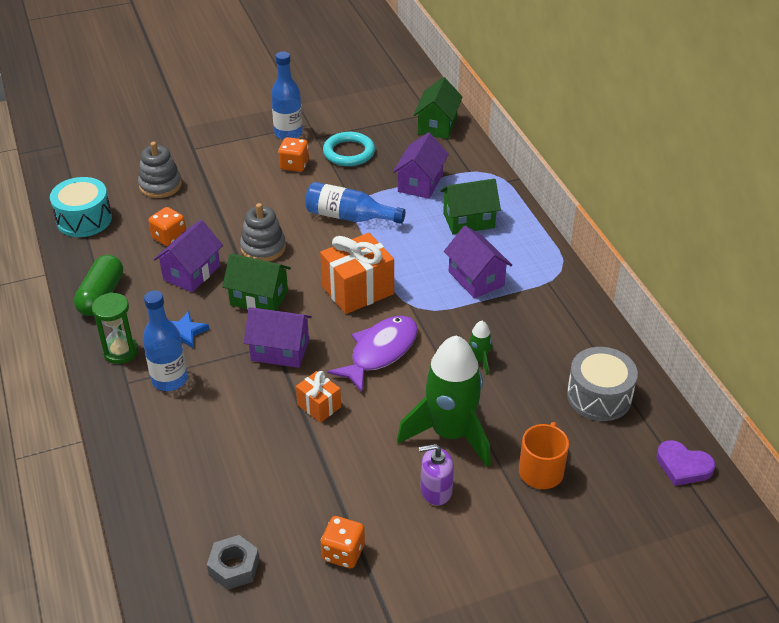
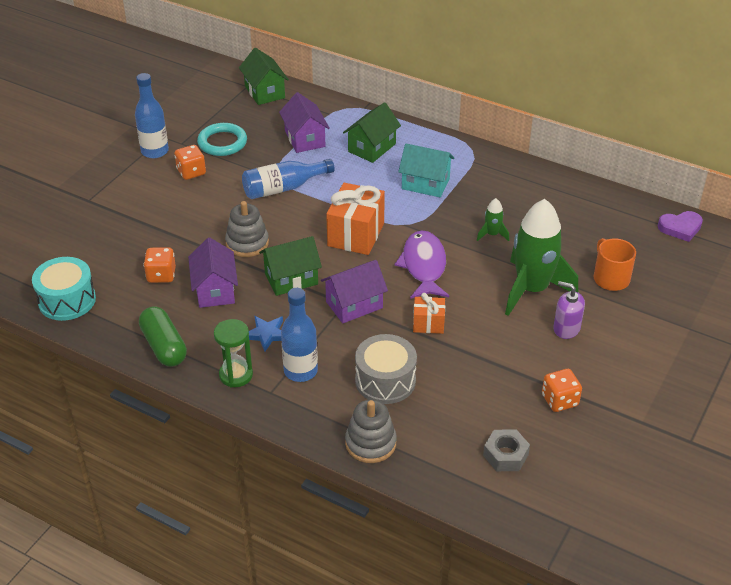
camera: 40 degrees left, 0 degrees up
grey stacking toy [138,142,182,198] -> grey stacking toy moved to [345,400,397,463]
purple soap dispenser [419,444,454,505] -> purple soap dispenser turned 75 degrees clockwise [553,281,585,339]
purple house [444,226,512,299] -> turquoise house [398,144,454,197]
grey drum [567,347,638,421] -> grey drum moved to [355,334,417,404]

